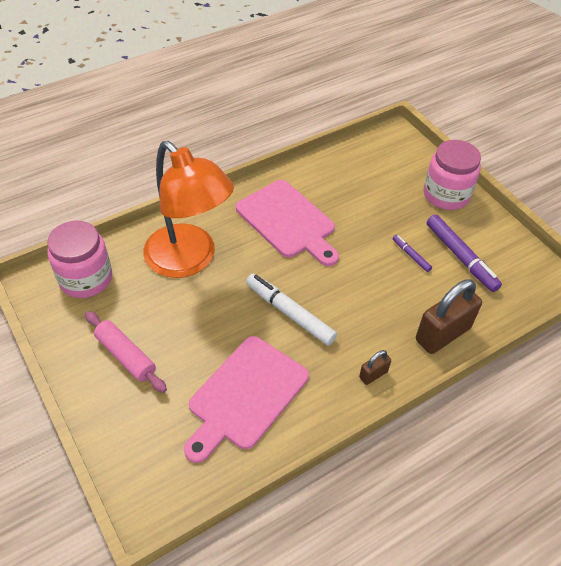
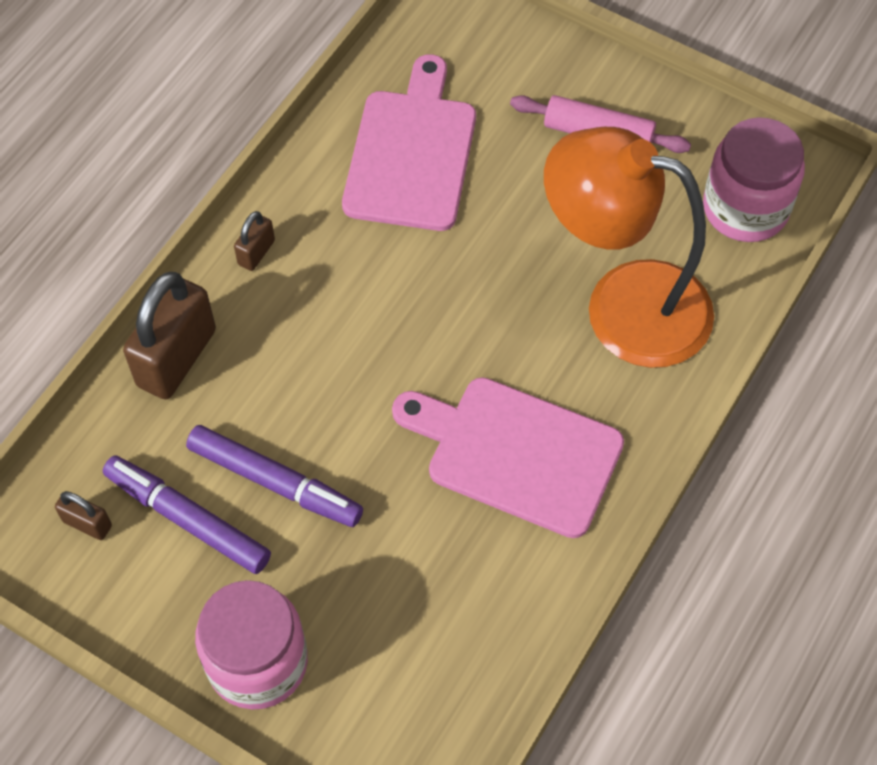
camera: 155 degrees right, 10 degrees up
white marker [246,274,337,346] -> none
purple marker [393,235,432,272] -> purple marker [186,425,363,527], size x1.96
none -> brown padlock [55,491,112,540]

